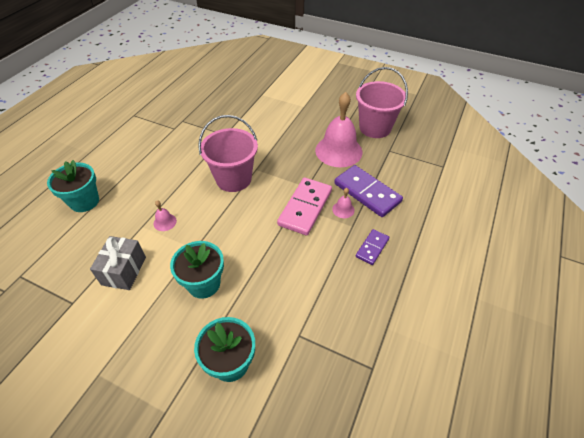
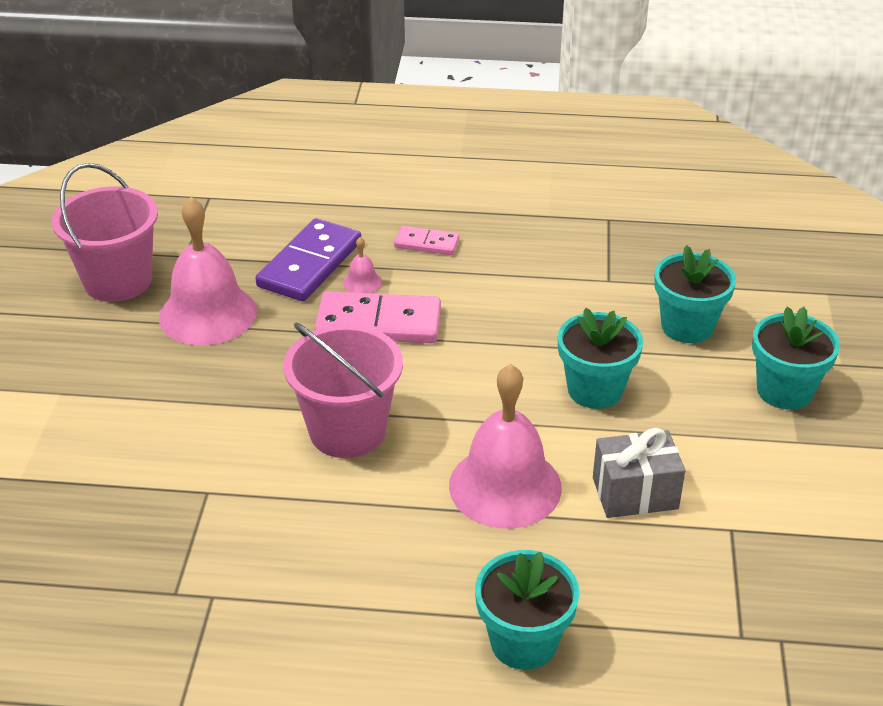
camera: 110 degrees left, 10 degrees down
pink bell [154,201,177,231] -> pink bell [449,364,562,529], size x2.42
purple domino [356,229,389,265] -> pink domino [394,226,459,255]
none -> turquoise flower pot [752,306,840,410]

